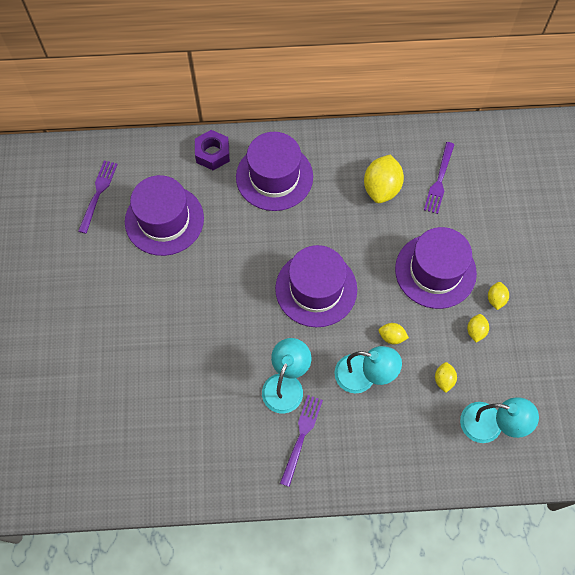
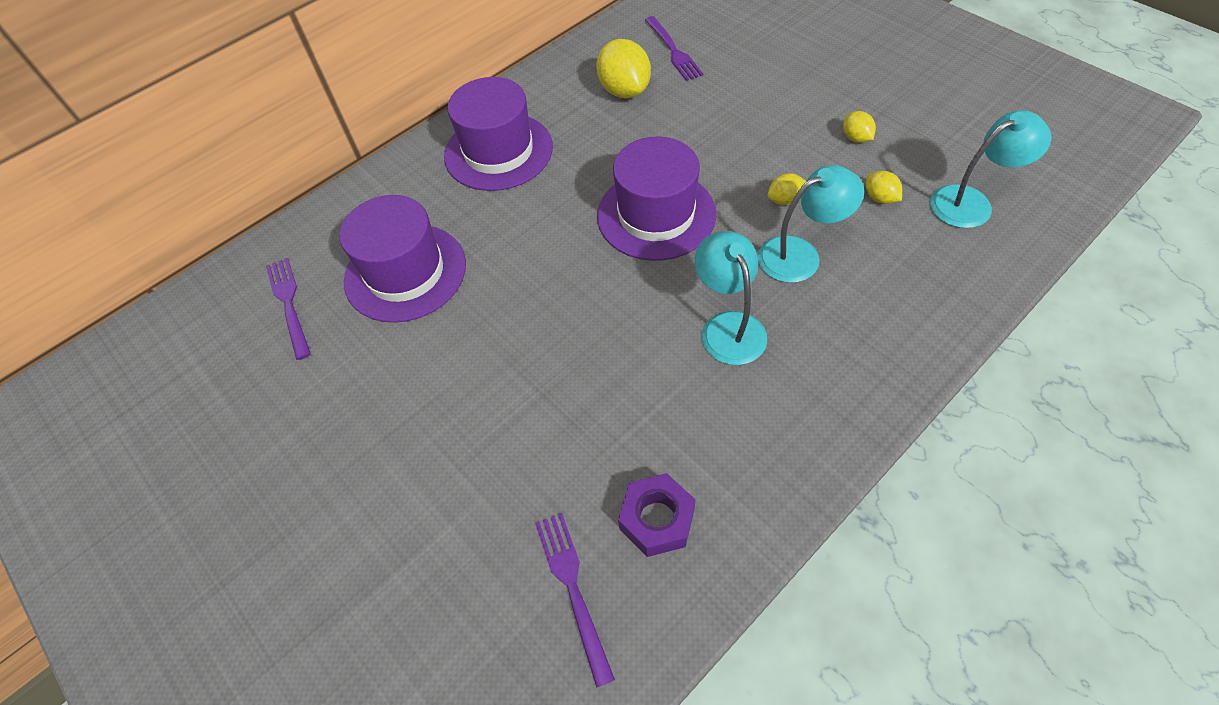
camera: 35 degrees left, 10 degrees down
purple nut [195,130,230,170] -> purple nut moved to [618,473,696,557]
purple fork [280,395,323,487] -> purple fork moved to [535,513,615,688]
purple hat [395,227,477,309] -> none
yellow lemon [488,282,509,310] -> none

